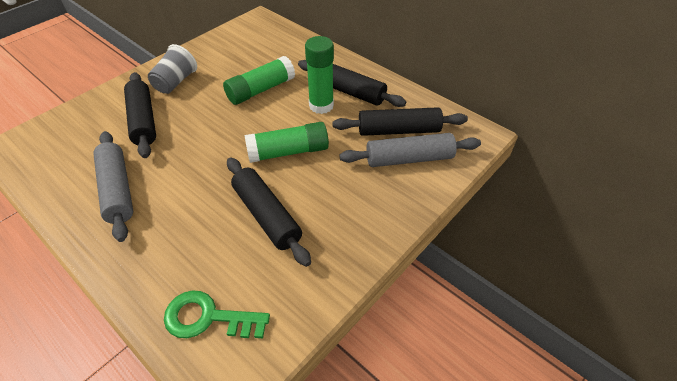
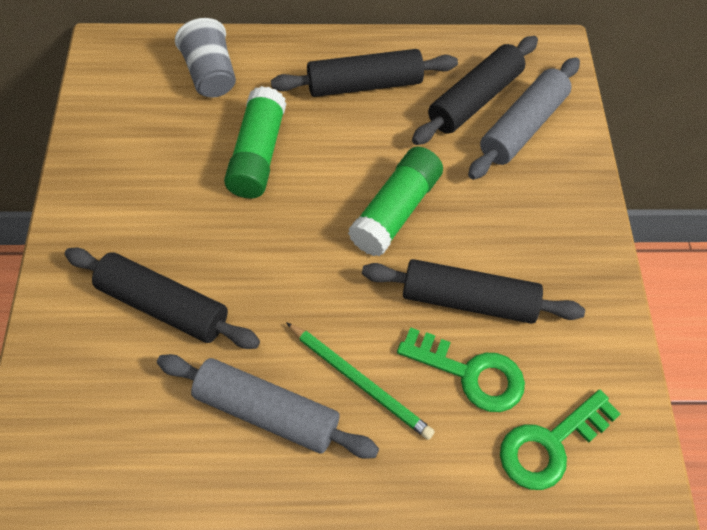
camera: 45 degrees left, 10 degrees up
grey cup [148,44,197,94] -> grey cup moved to [175,18,236,97]
green glue stick [305,36,334,114] -> none
none -> green pencil [286,322,435,440]
none -> green key [397,327,525,412]

